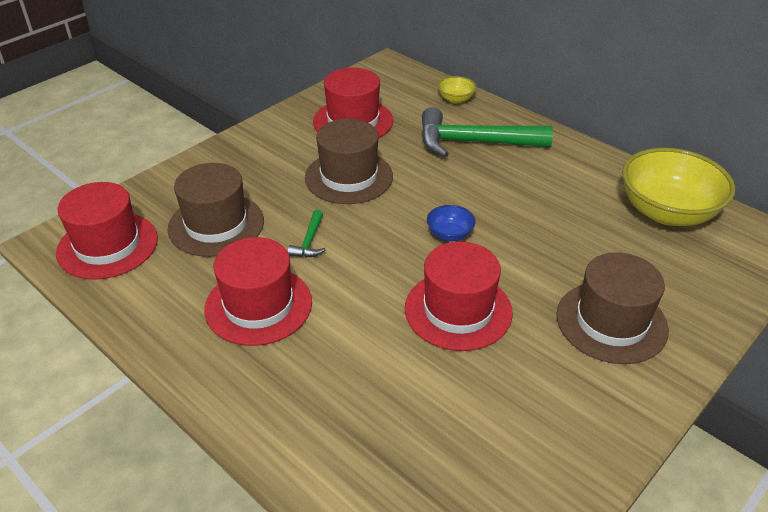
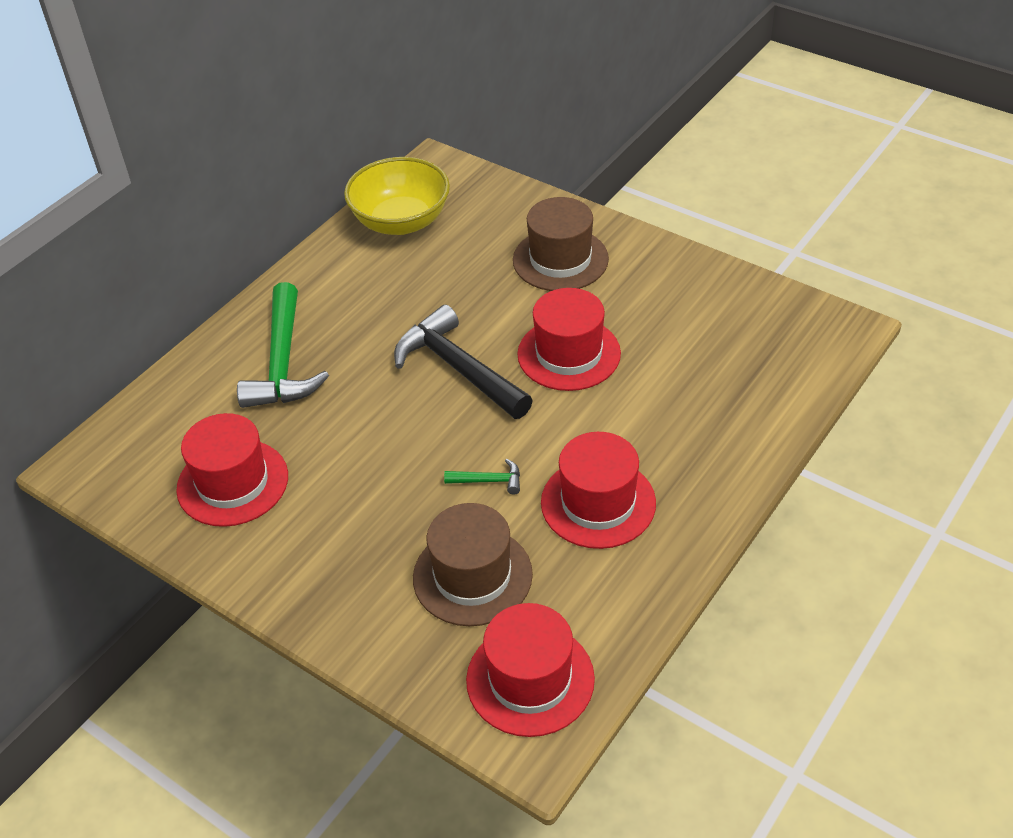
camera: 95 degrees left, 5 degrees up
brown hat [305,119,393,204] -> none
blue bowl [427,205,475,241] -> black hammer [394,304,533,419]
yellow bowl [438,76,476,104] -> none

